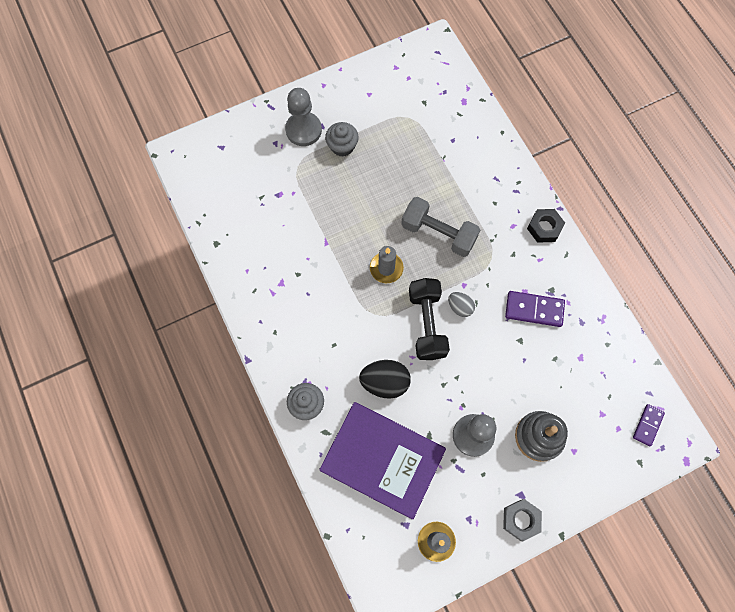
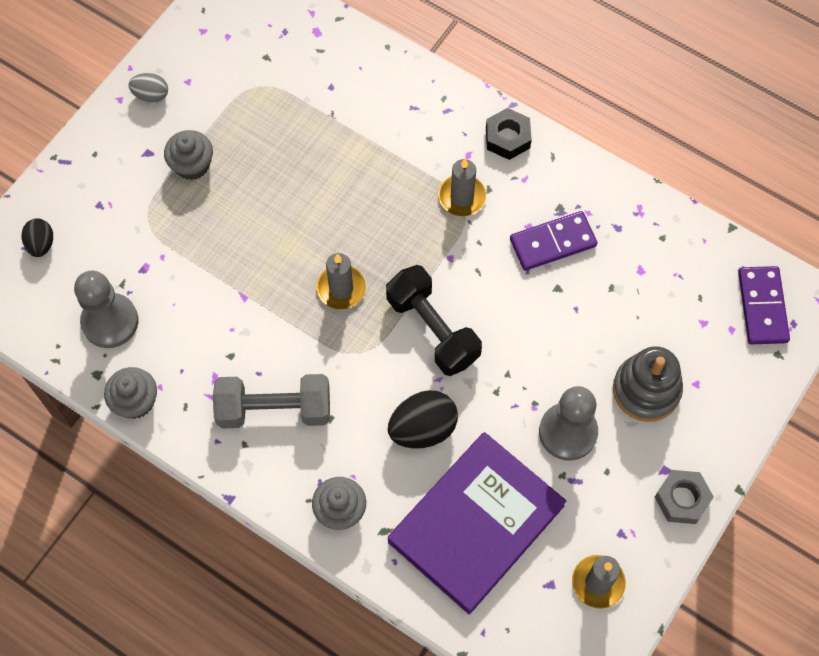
camera: 30 degrees left, 5 degrees down
grey pawn [285,88,322,146] -> grey pawn moved to [74,270,138,348]
purple book [319,402,446,519] -> purple book turned 45 degrees counterclockwise [388,432,566,615]
grey dumbbell [401,197,480,257] -> grey dumbbell moved to [213,374,330,428]
grey egg [448,292,475,317] -> grey egg moved to [129,73,168,103]
purple domino [633,404,665,446] -> purple domino [738,266,790,344], size x1.56
none -> black egg [22,218,53,257]
none -> grey cupcake [104,367,157,419]
none -> grey candle [438,159,486,216]

